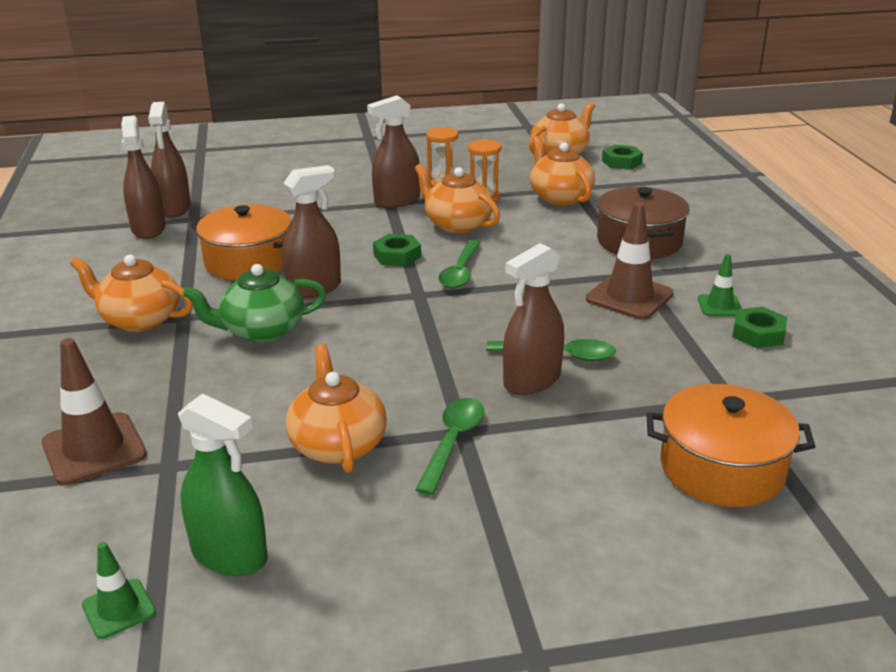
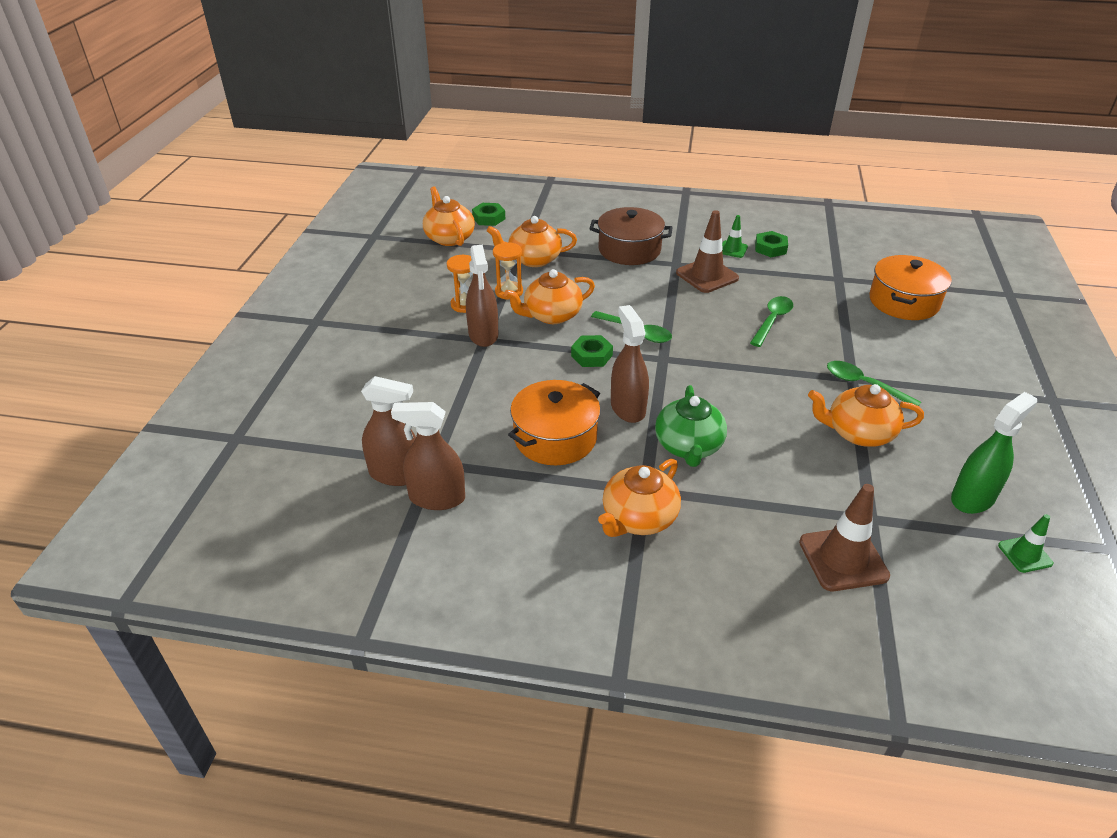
camera: 70 degrees left, 10 degrees up
brown spray bottle [503,243,564,395] -> none

